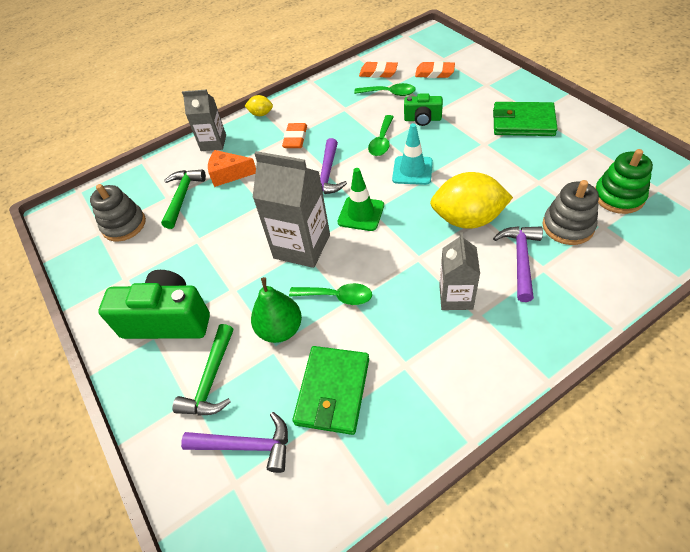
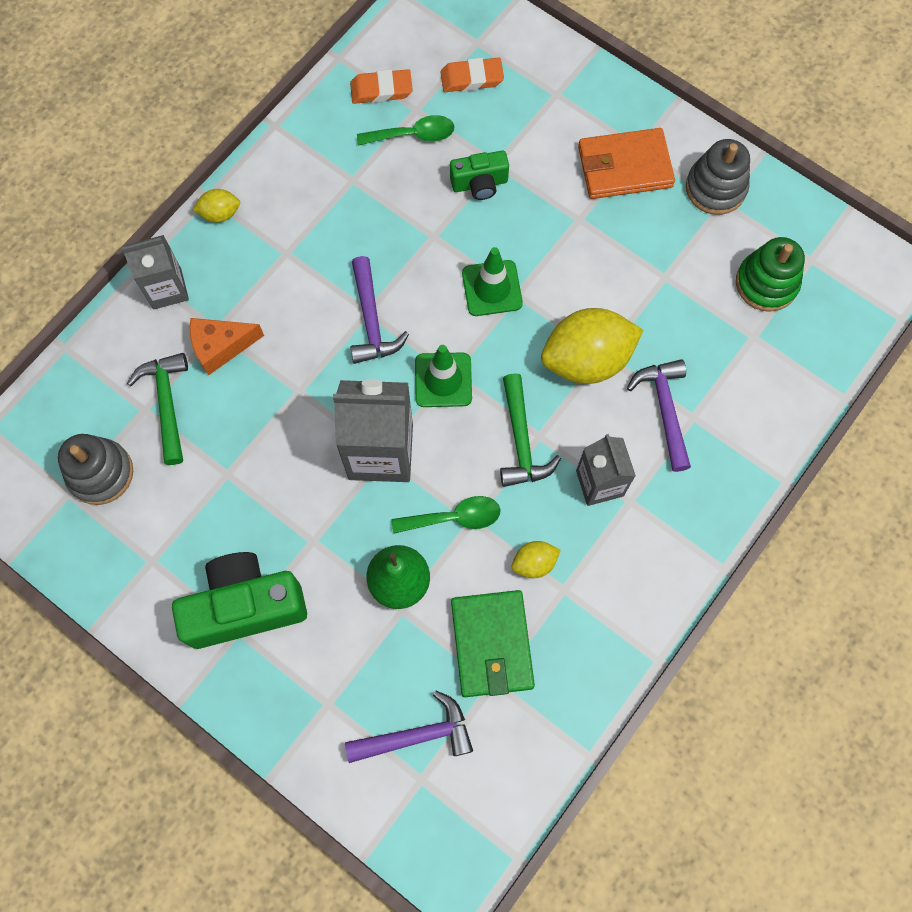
camera: 25 degrees left, 20 degrees up
green hammer [172,324,233,416] -> green hammer moved to [500,373,561,487]
orange eraser [282,123,307,148] -> none
green spoon [368,115,394,156] -> none
turquoise traffic cone [392,123,433,185] -> green traffic cone [462,247,523,316]
green wallet [493,102,558,136] -> orange wallet [578,128,675,199]
grey stacking toy [542,180,599,245] -> grey stacking toy moved to [686,139,750,215]
none -> yellow lemon [512,541,561,578]

